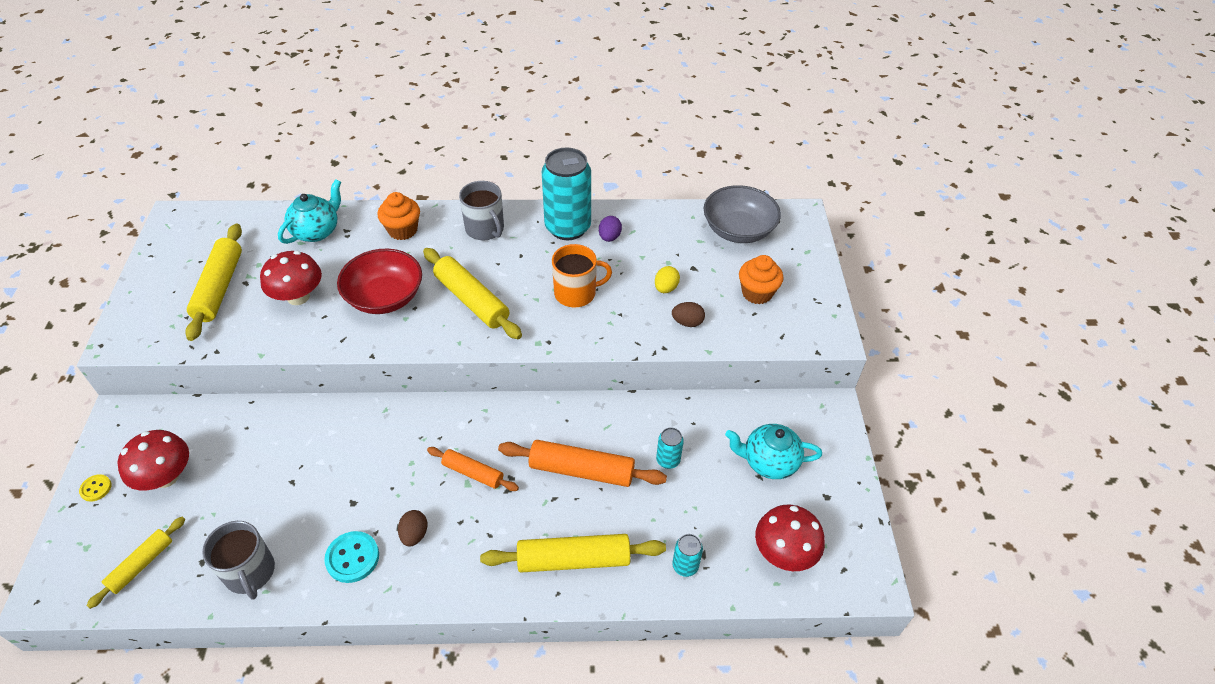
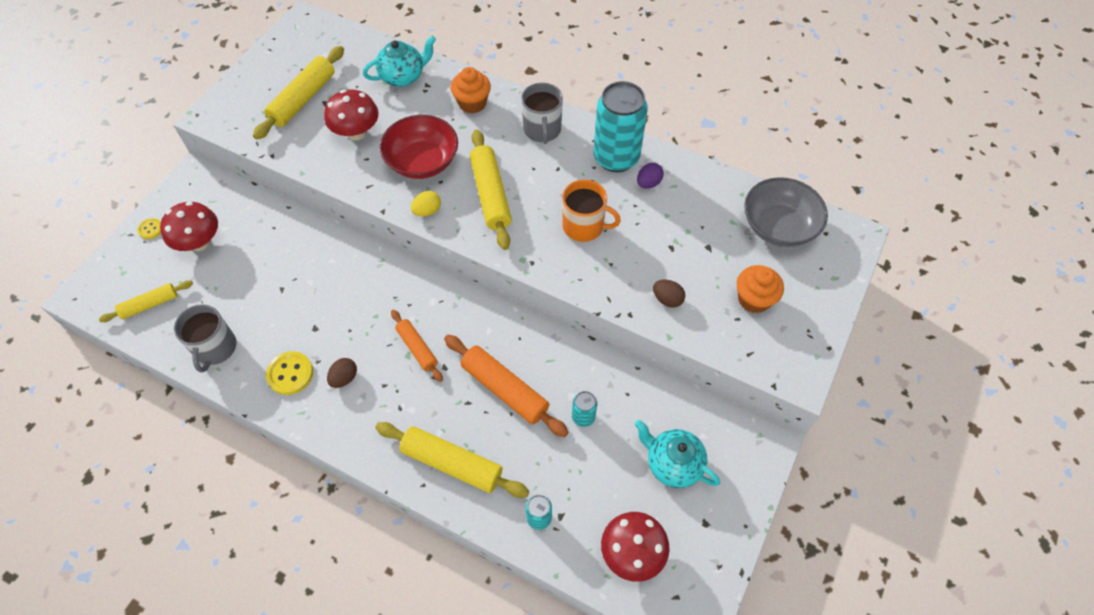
camera: 30 degrees right, 10 degrees up
turquoise button [324,531,379,583] -> yellow button [266,351,313,395]
yellow egg [655,266,680,293] -> yellow egg moved to [411,191,441,216]

